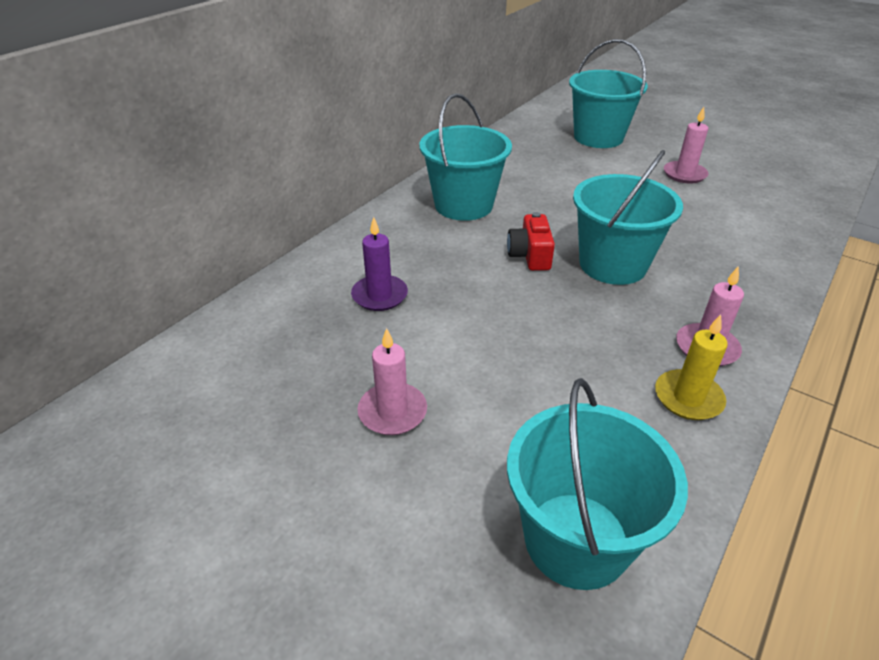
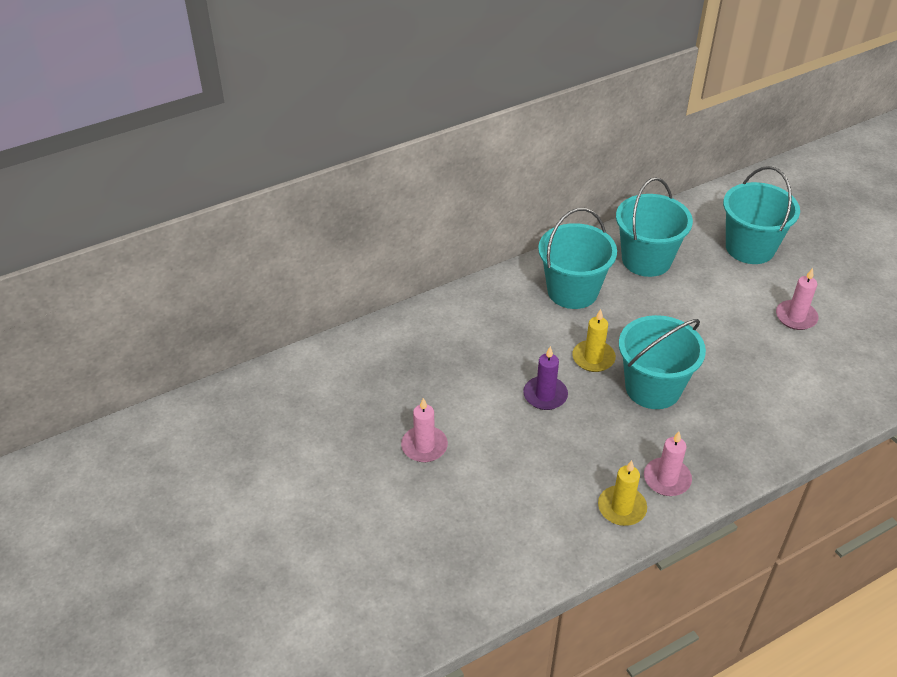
camera: 25 degrees right, 5 degrees up
purple candle [351,217,408,311] -> purple candle moved to [523,346,568,410]
red camera [507,212,555,271] -> yellow candle [572,309,616,372]
turquoise bucket [507,378,688,590] -> turquoise bucket moved to [616,177,693,277]

